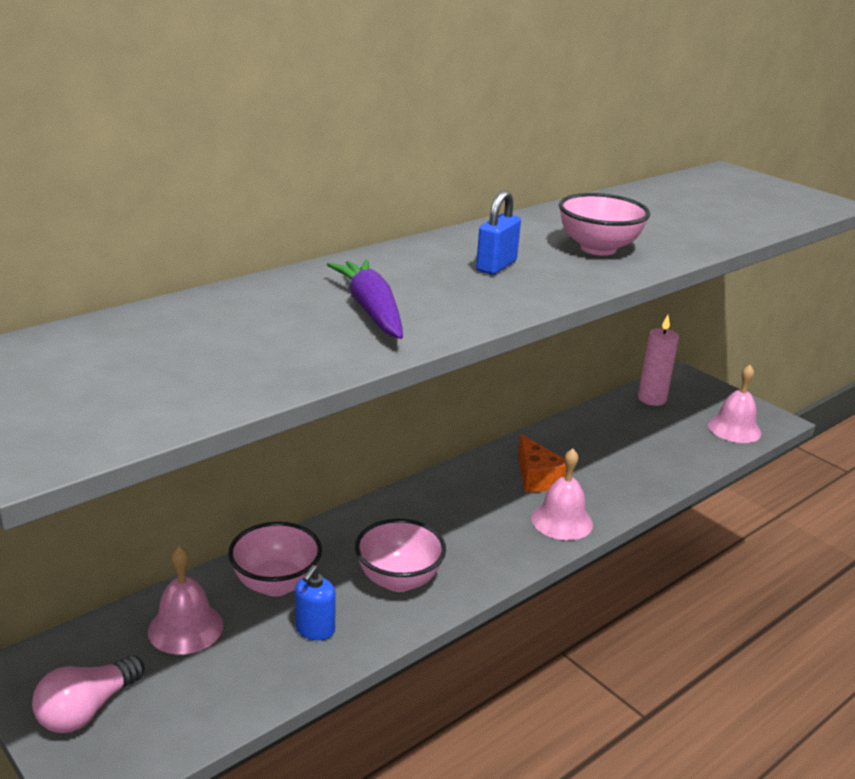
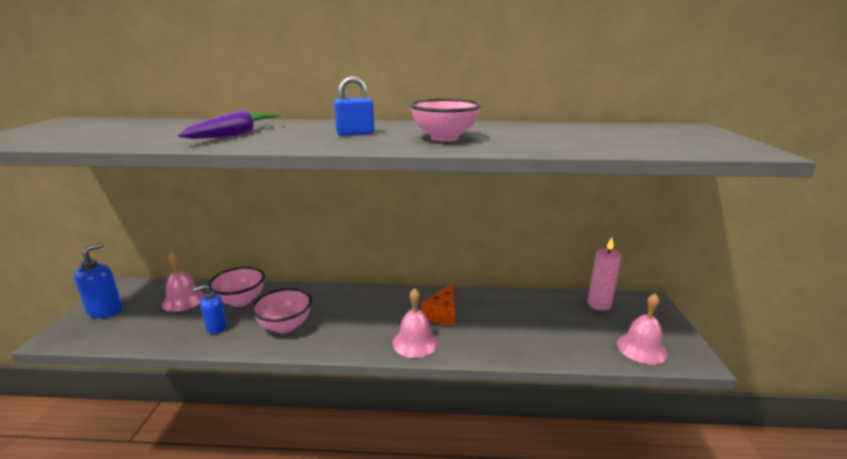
camera: 45 degrees right, 5 degrees down
pink light bulb [32,655,144,733] -> blue soap dispenser [73,243,123,319]

